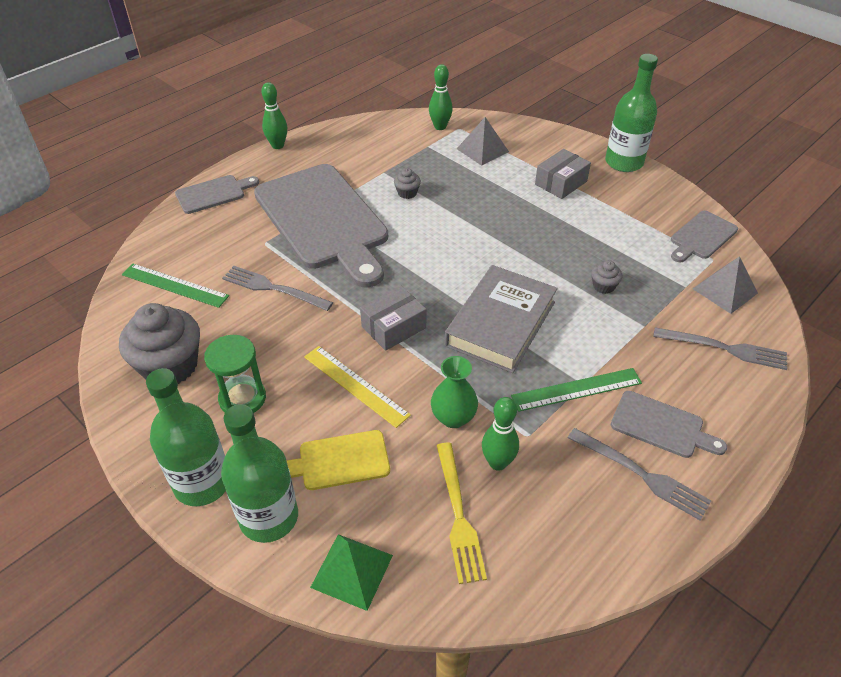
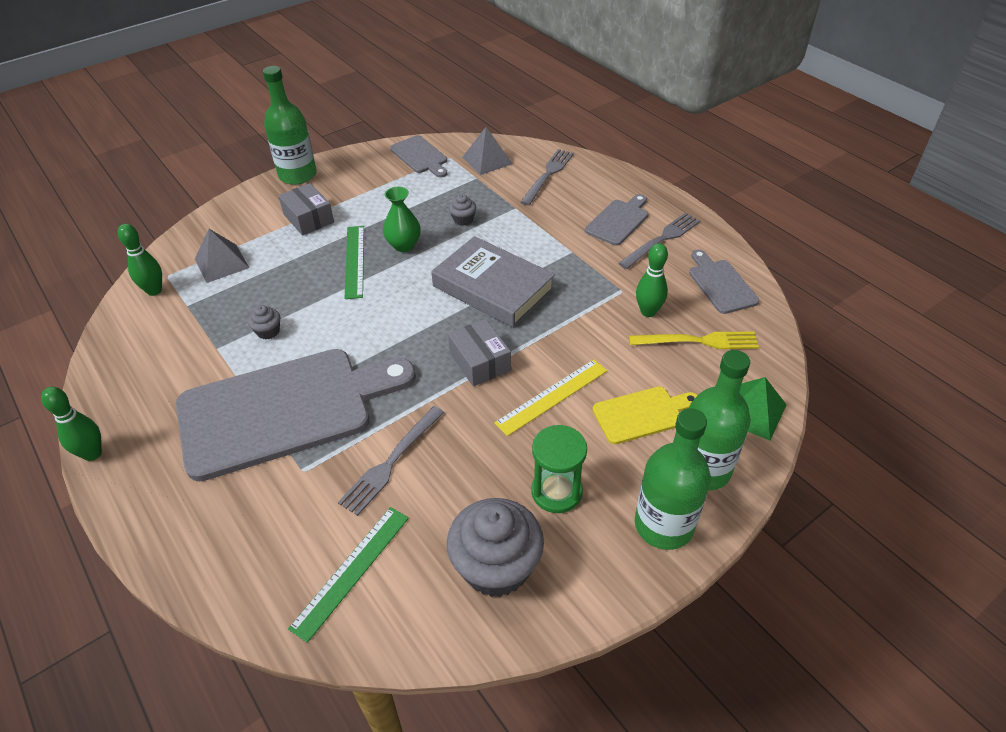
camera: 80 degrees left, 0 degrees up
grey cutting board [175,175,259,214] -> grey cutting board moved to [689,250,760,314]
yellow cutting board [287,430,390,490] -> yellow cutting board turned 105 degrees counterclockwise [592,386,698,444]
green vase [431,356,478,428] -> green vase moved to [383,187,421,252]
green ruler [511,368,642,412] -> green ruler moved to [345,226,364,299]

